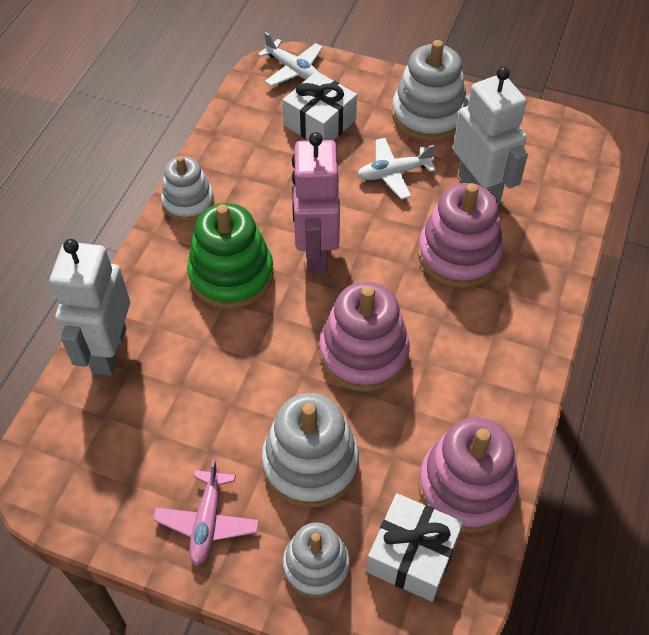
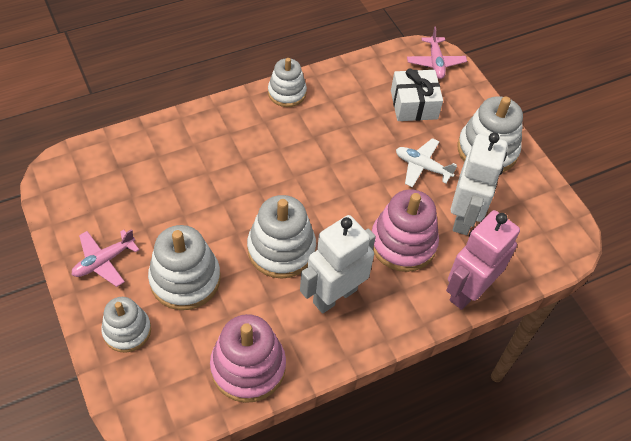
camera: 40 degrees right, 0 degrees up
white robot [50,239,130,376] -> white robot moved to [300,215,376,313]
green stacking toy [187,203,274,309] -> none
white plane [258,32,323,87] -> pink plane [407,27,467,79]
pink robot [292,132,340,273] -> pink robot moved to [446,210,520,310]
pink stacking toy [319,282,410,392] -> white stacking toy [247,195,316,278]
white gift [366,493,463,602] -> none

